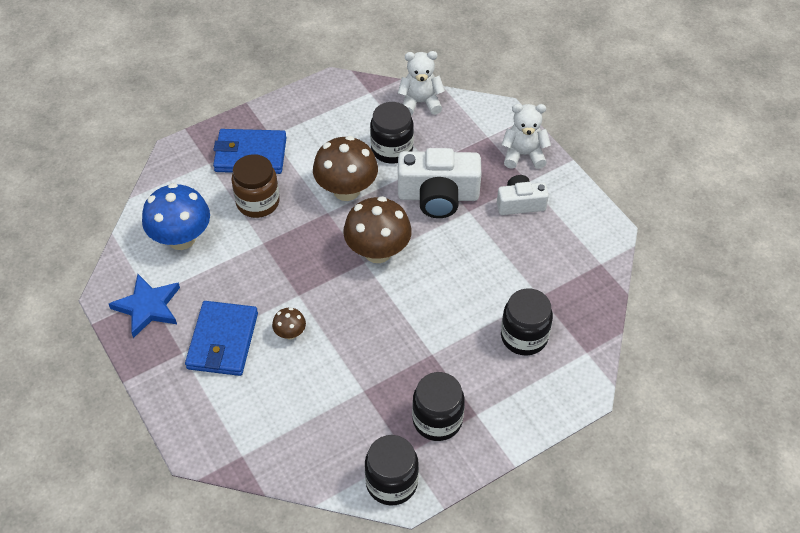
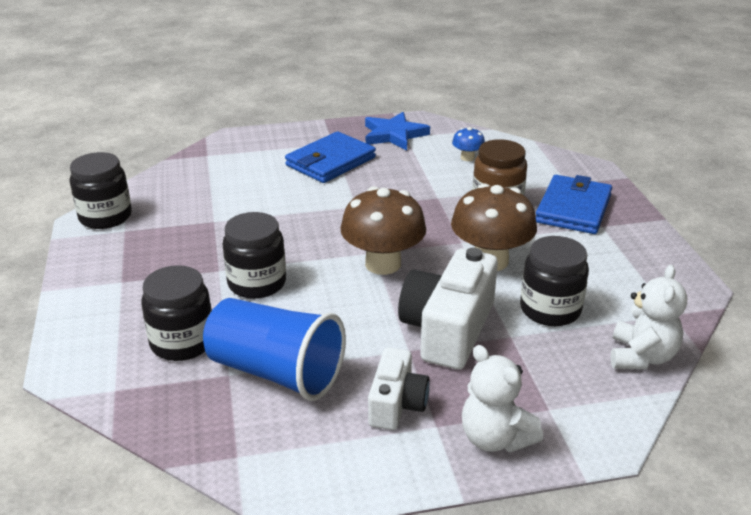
camera: 110 degrees right, 20 degrees down
blue mushroom [142,183,210,250] -> blue mushroom [452,127,485,161], size x0.47
blue wallet [185,301,258,376] -> blue wallet turned 75 degrees counterclockwise [285,131,376,183]
brown mushroom [272,307,306,340] -> none
black jar [412,372,465,441] -> black jar moved to [223,212,286,299]
white teddy bear [502,104,551,169] -> white teddy bear turned 120 degrees clockwise [462,345,543,453]
none -> blue cup [203,298,346,401]

